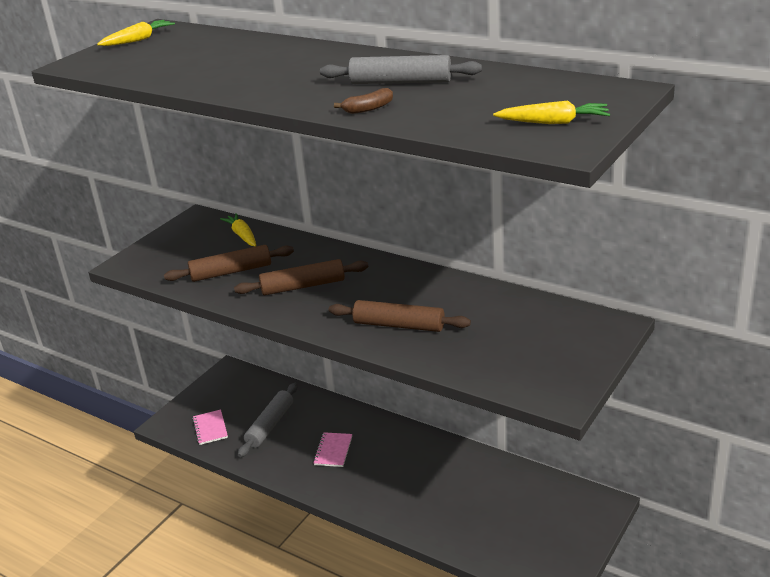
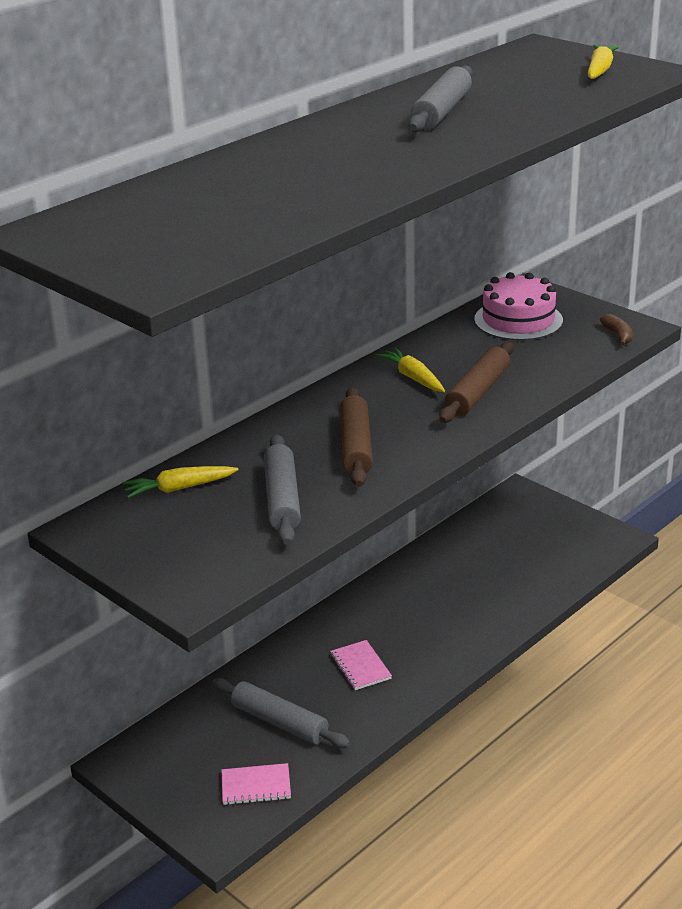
camera: 80 degrees left, 0 degrees up
yellow carrot [97,20,175,46] -> yellow carrot moved to [375,347,445,392]
brown rolling pin [164,245,294,282] -> grey rolling pin [264,434,301,545]
pink notebook [313,432,352,467] -> pink notebook turned 45 degrees clockwise [330,640,392,690]
brown banana [334,88,393,114] -> brown banana moved to [600,314,633,346]
none -> pink cake [474,272,563,341]

